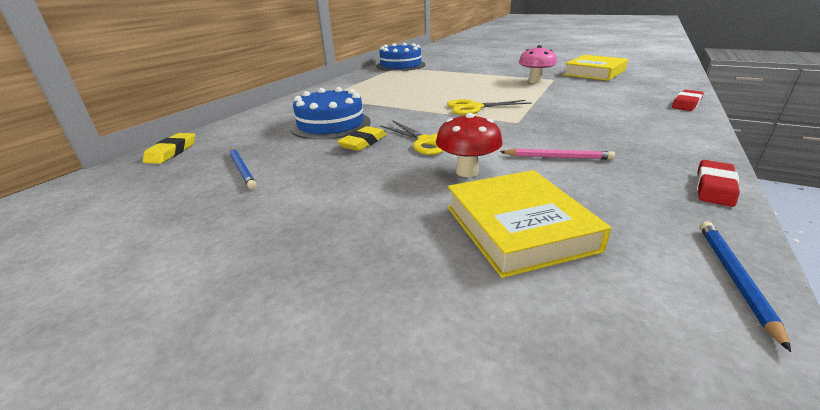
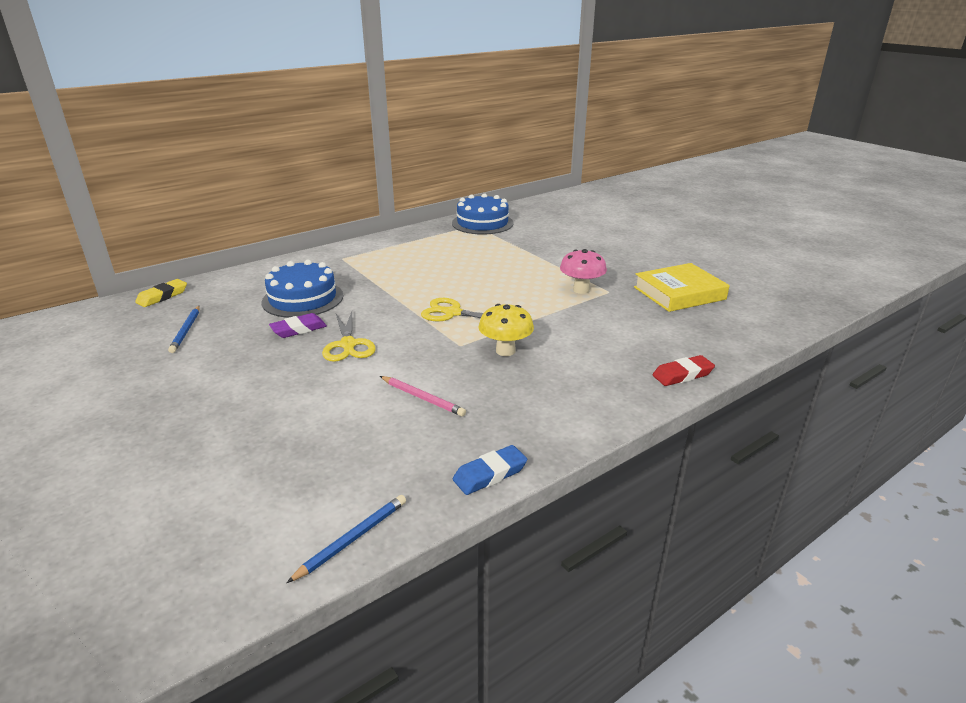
camera: 25 degrees right, 0 degrees up
yellow eraser [337,126,386,151] -> purple eraser [269,313,327,338]
red mushroom [436,113,503,177] -> none
yellow book [448,170,612,278] -> none
red eraser [696,160,740,207] -> blue eraser [453,445,527,495]
none -> yellow mushroom [479,304,534,356]

